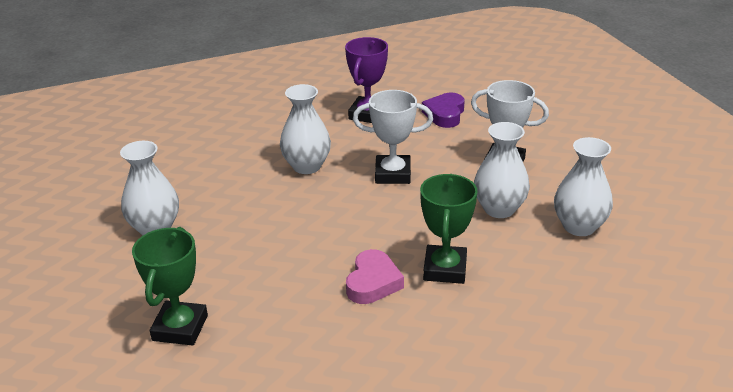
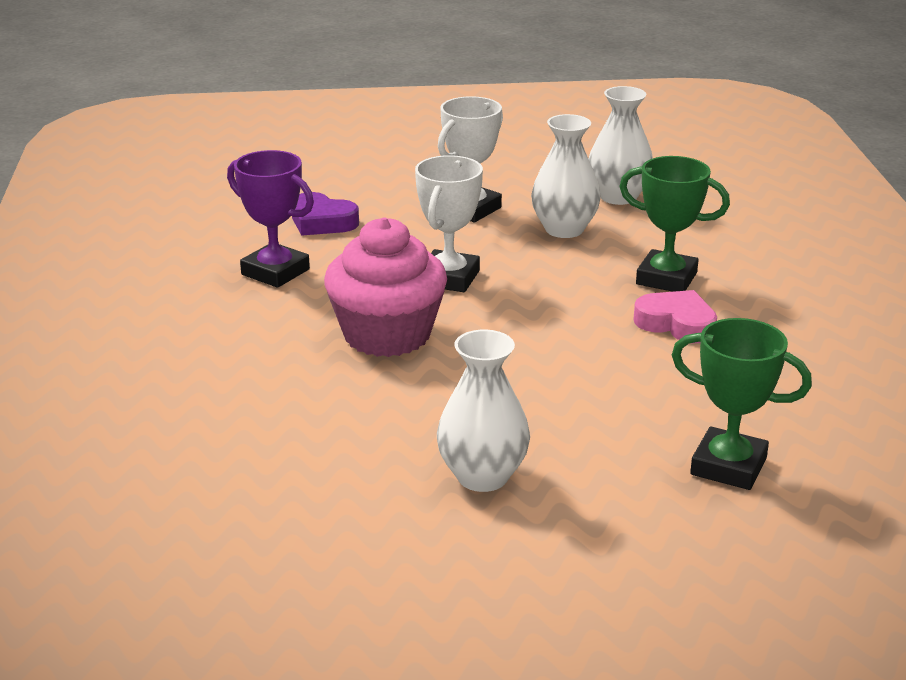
camera: 75 degrees left, 5 degrees down
white vase [280,84,331,174] -> pink cupcake [324,217,447,357]

